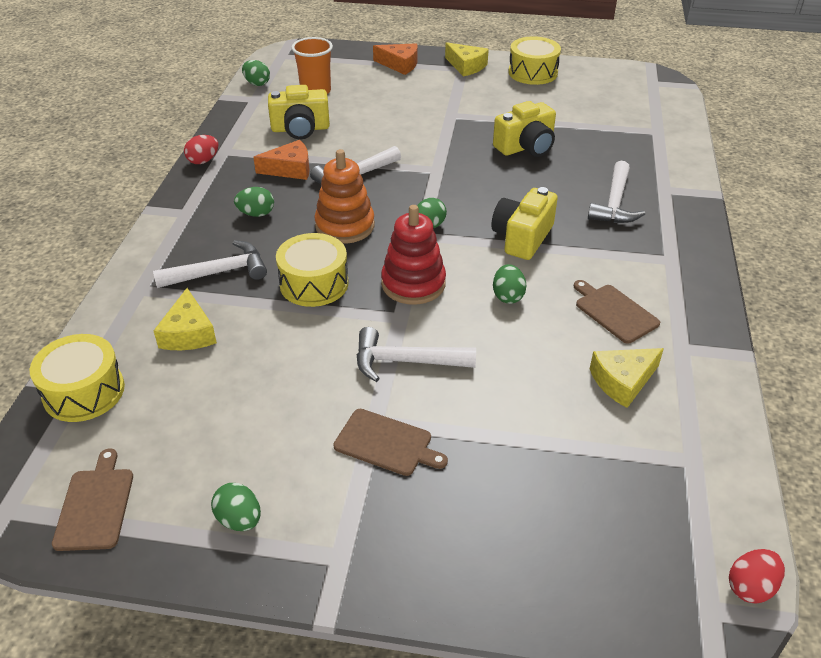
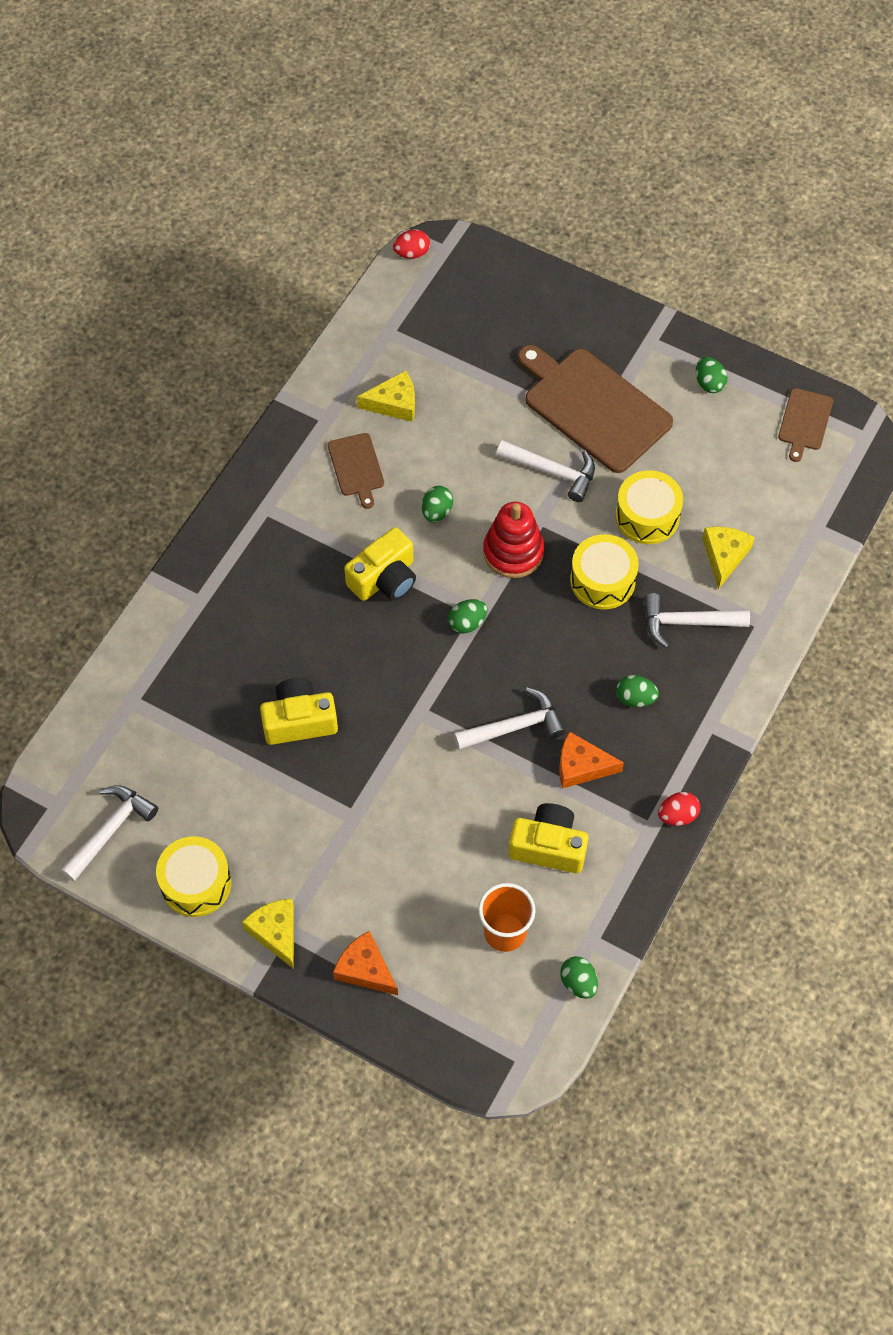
camera: 160 degrees left, 20 degrees up
yellow drum [30,334,125,422] -> yellow drum moved to [615,470,683,544]
orange stacking toy [314,149,375,244] -> none
brown cutting board [333,409,448,476] -> brown cutting board [518,345,673,473], size x2.03
white hammer [588,161,645,223] -> white hammer moved to [61,785,158,881]

